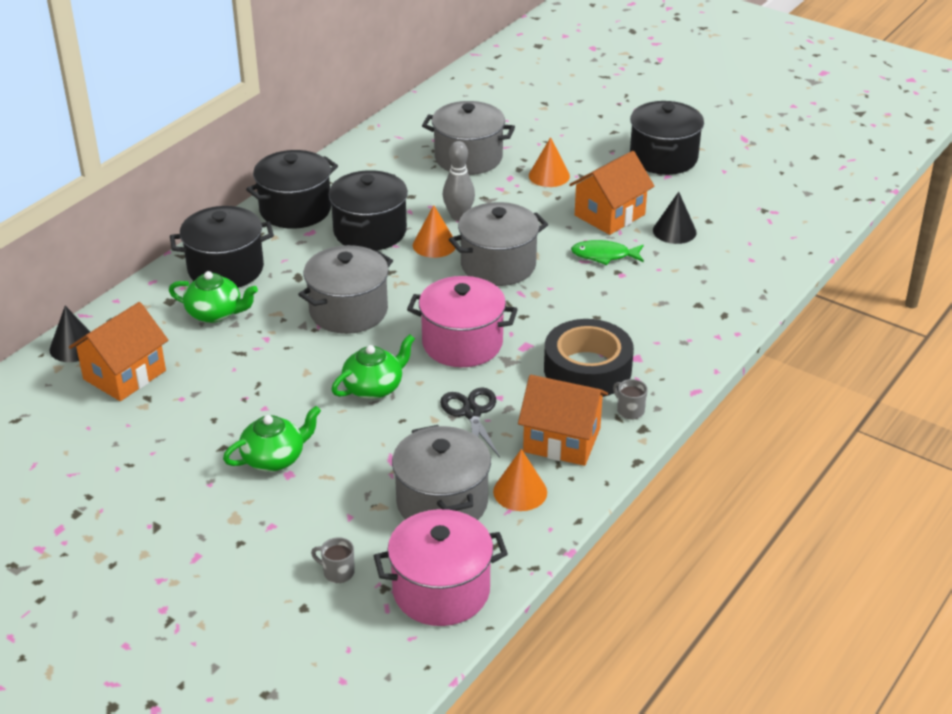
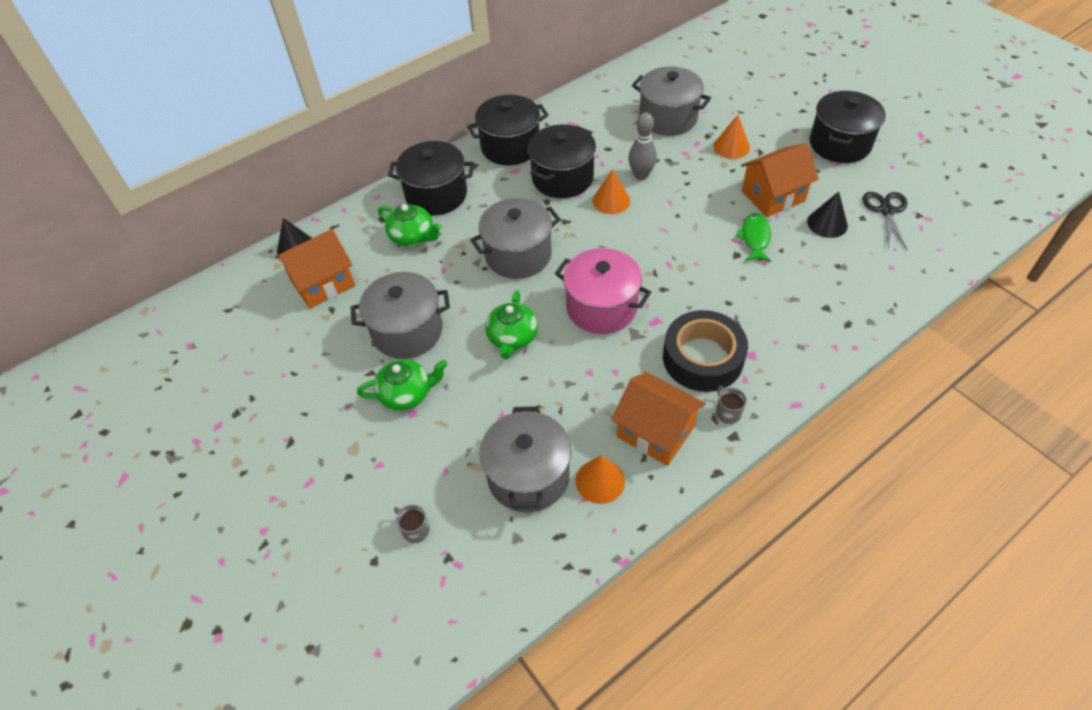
camera: 20 degrees right, 15 degrees up
green teapot [331,334,415,399] -> green teapot turned 120 degrees clockwise [485,290,538,359]
pink pot [374,509,508,626] -> none
black scissors [440,387,500,457] -> black scissors moved to [862,192,907,250]
grey pot [449,202,548,286] -> grey pot moved to [351,272,450,359]
green fish [571,240,644,265] -> green fish turned 75 degrees clockwise [736,213,771,262]

